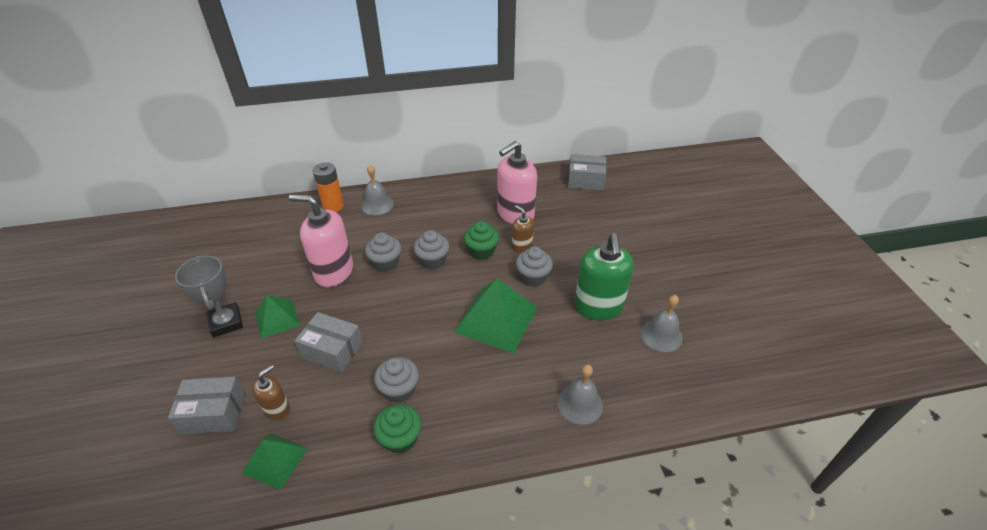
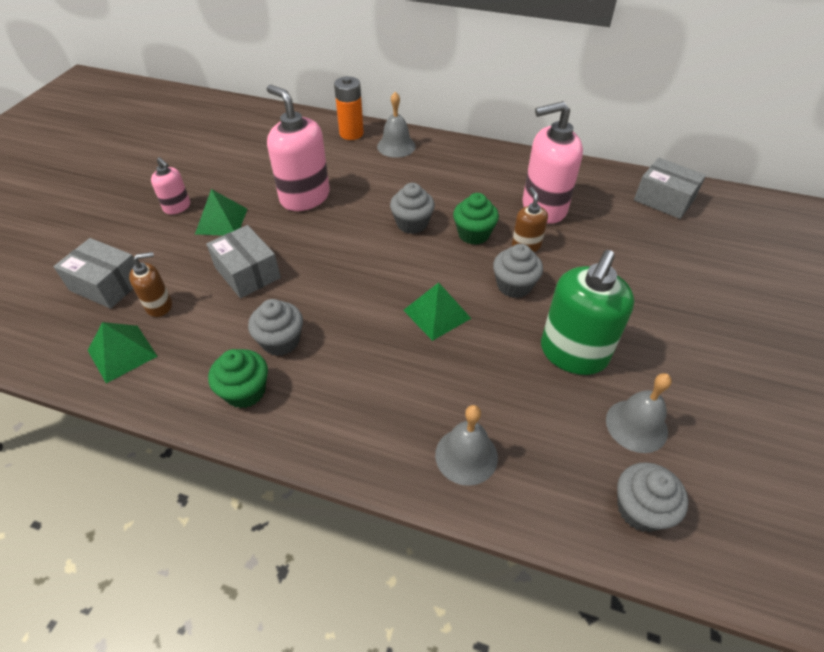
camera: 30 degrees right, 5 degrees up
grey trophy [175,256,243,337] -> pink soap dispenser [151,157,190,214]
grey cupcake [365,233,401,272] -> grey cupcake moved to [617,462,688,532]
green pyramid [454,279,538,354] -> green pyramid [403,282,471,341], size x0.59

